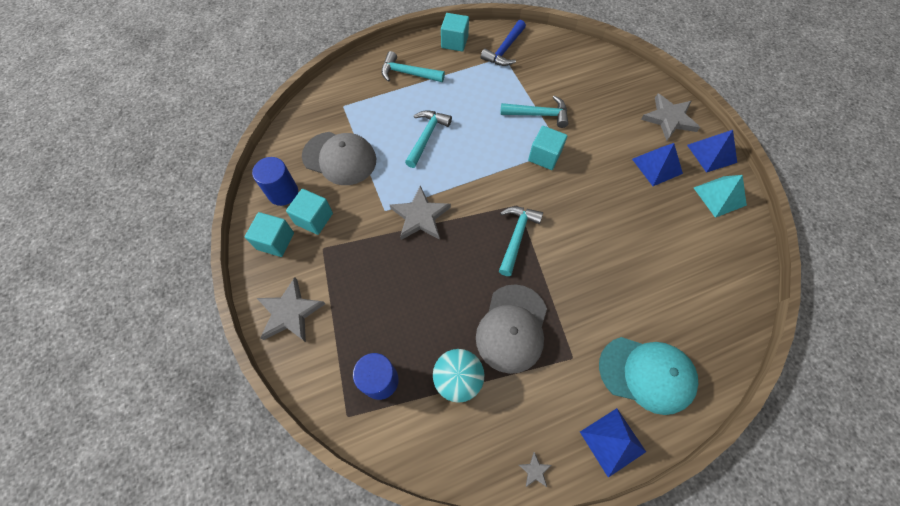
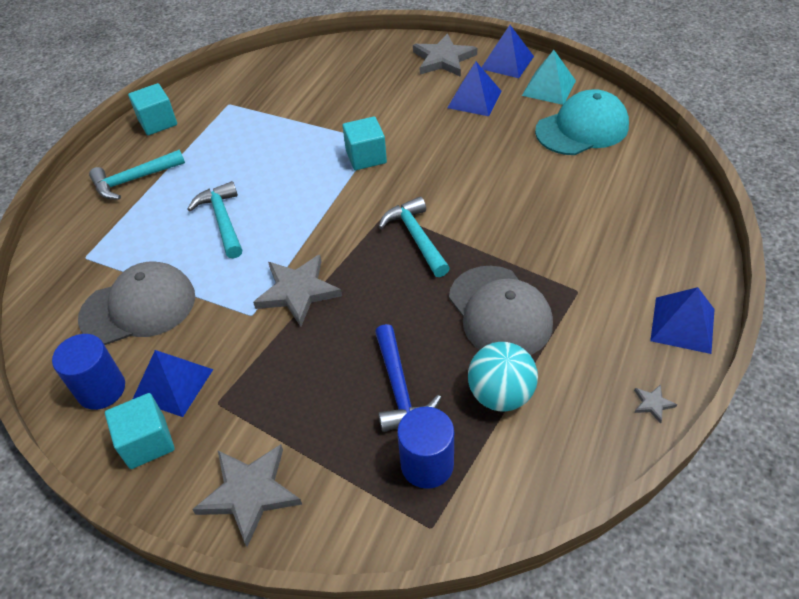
camera: 40 degrees left, 15 degrees down
turquoise cube [286,189,333,235] -> blue pyramid [133,350,213,417]
blue hammer [481,20,526,66] -> blue hammer moved to [375,324,441,432]
turquoise hammer [500,95,568,128] -> none
turquoise cap [599,337,698,415] -> turquoise cap moved to [535,89,629,155]

